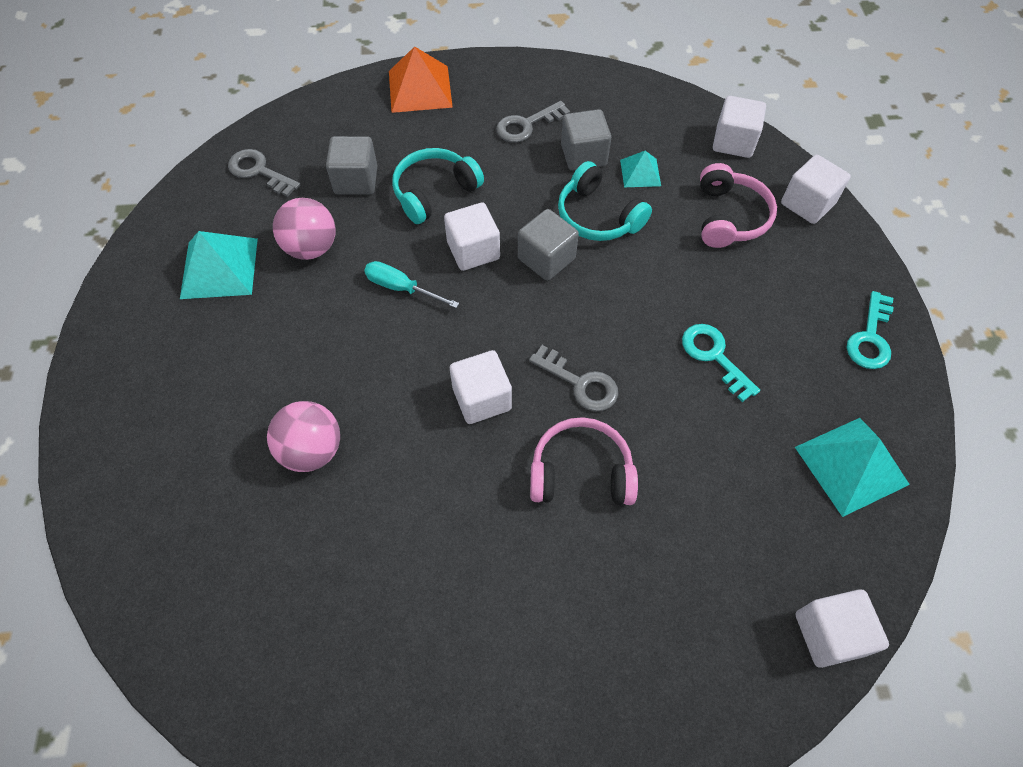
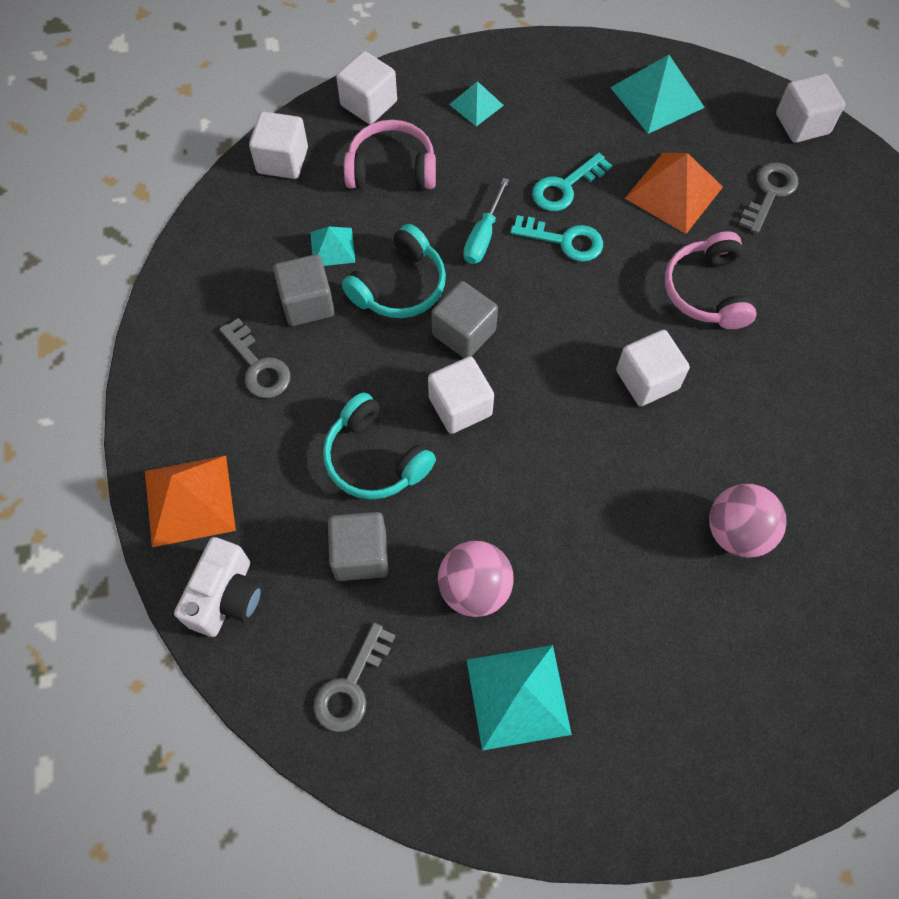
camera: 95 degrees left, 5 degrees up
turquoise screwdriver [364,261,459,308] -> turquoise screwdriver moved to [463,178,509,264]
grey key [529,345,618,411] -> grey key moved to [739,162,798,234]
turquoise key [847,291,893,369] -> turquoise key moved to [510,215,603,262]
none -> white camera [174,537,262,637]
none -> turquoise pyramid [449,81,504,126]
none -> orange pyramid [625,153,723,234]

